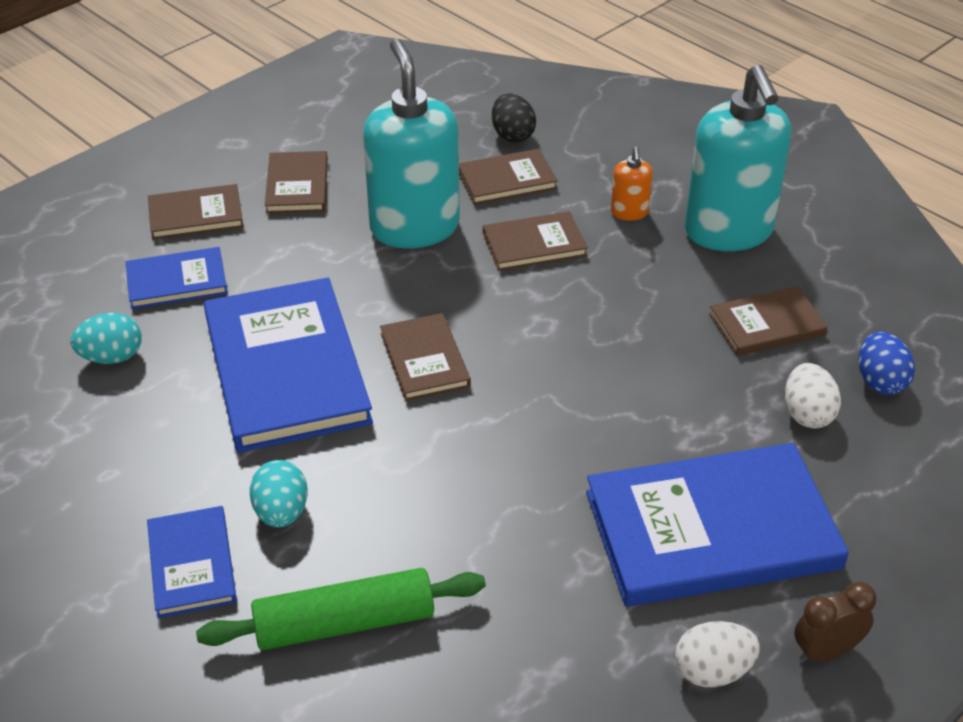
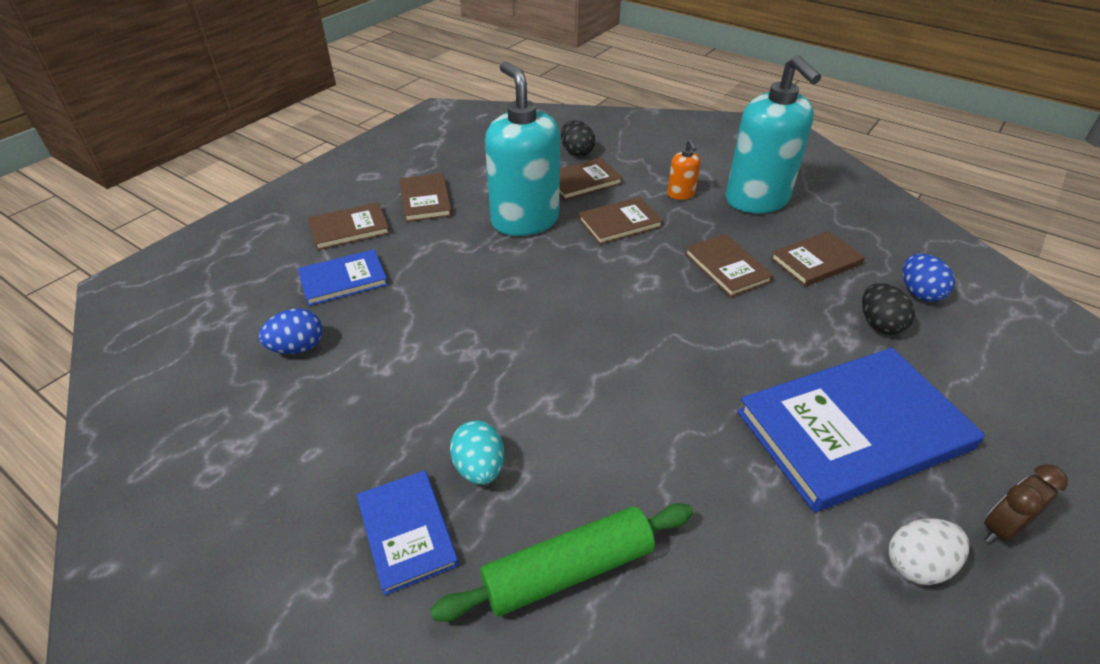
camera: 10 degrees left, 0 degrees up
turquoise egg [70,312,142,364] -> blue egg [259,309,323,354]
blue book [204,278,373,453] -> none
brown book [380,313,471,401] -> brown book moved to [684,234,774,298]
white egg [785,363,841,428] -> black egg [862,283,915,335]

